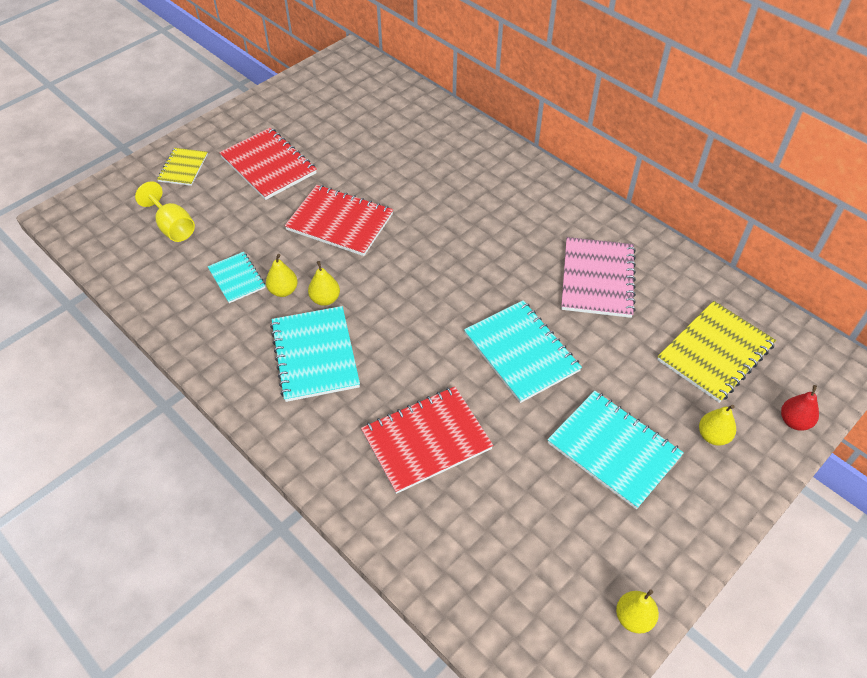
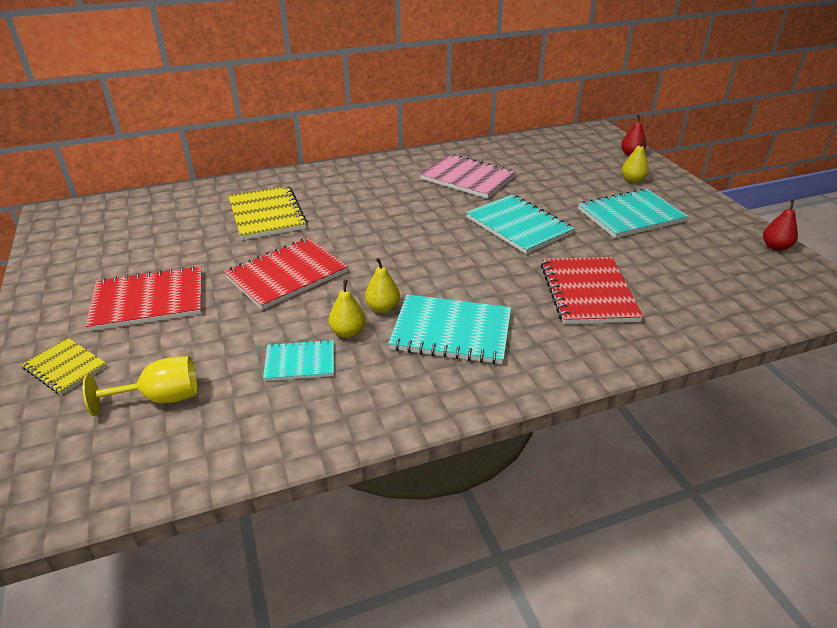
camera: 65 degrees left, 15 degrees down
turquoise notebook [464,300,582,403] -> turquoise notebook turned 60 degrees clockwise [466,194,575,254]
yellow pear [616,589,659,634] -> red pear [763,200,798,251]
yellow notebook [657,301,776,403] -> yellow notebook moved to [228,186,307,240]

